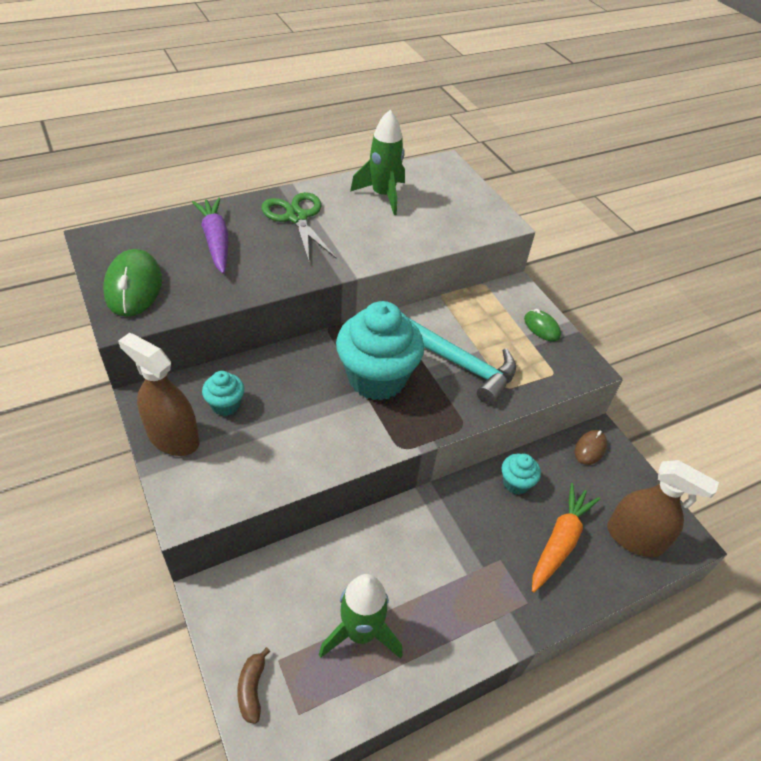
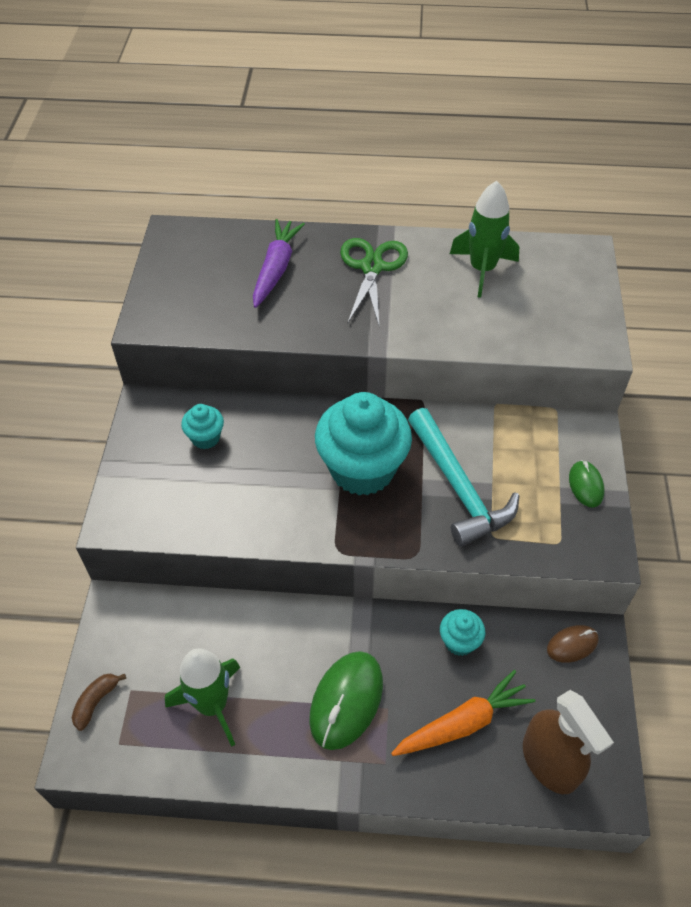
camera: 35 degrees right, 5 degrees up
green mouse [103,249,162,317] -> green mouse moved to [309,651,383,750]
brown spray bottle [118,333,199,456] -> none

